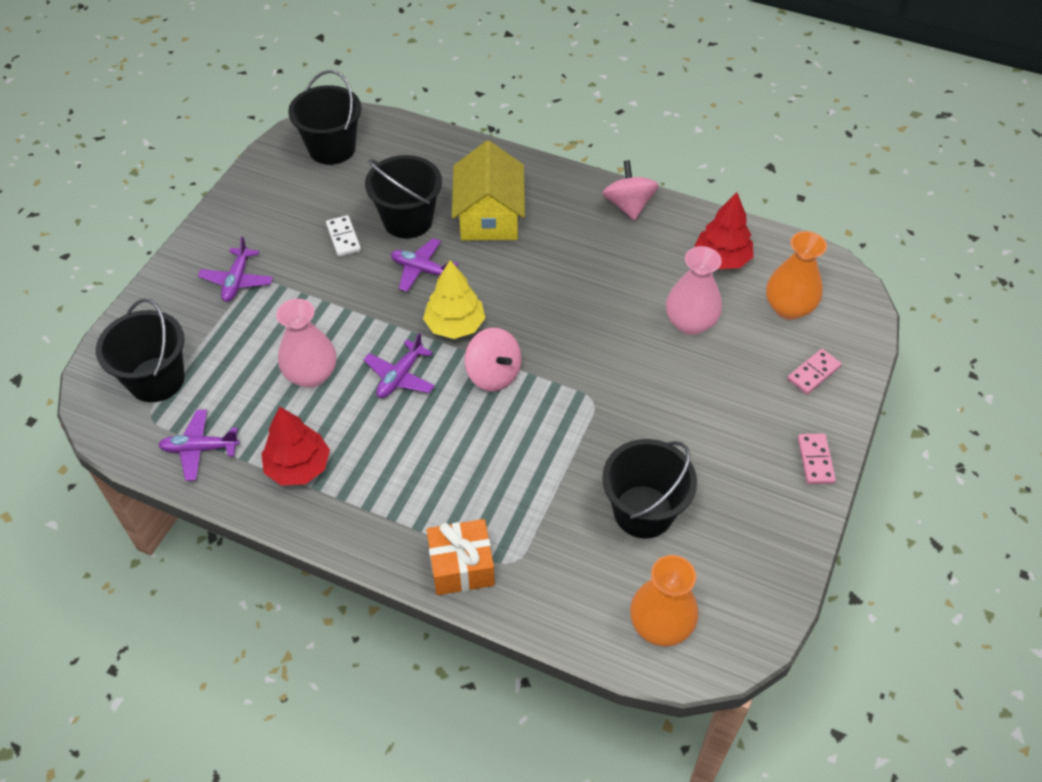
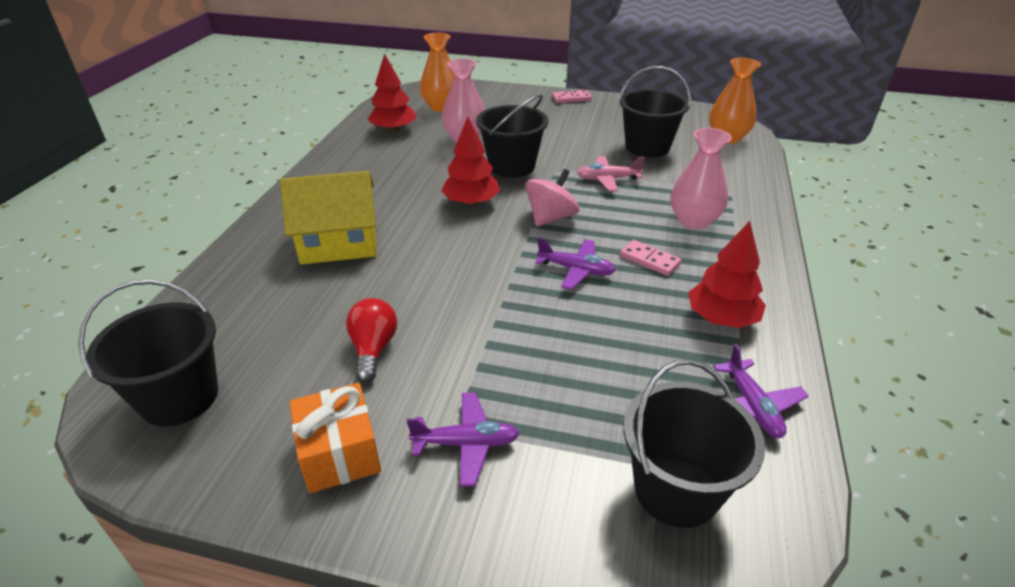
camera: 100 degrees left, 15 degrees down
pink vase [276,299,336,388] -> pink vase moved to [670,128,732,230]
white domino [326,215,361,257] -> red light bulb [346,298,397,383]
black bucket [365,155,442,239] -> black bucket moved to [476,94,549,178]
purple plane [391,238,458,292] -> none
yellow tree [423,260,485,339] -> none
orange gift [427,519,495,595] -> orange gift moved to [290,383,381,493]
pink spinning top [602,160,659,221] -> none
pink domino [787,349,841,394] -> pink domino moved to [620,240,681,276]
none -> red tree [441,117,500,206]
none -> pink plane [577,156,645,191]

